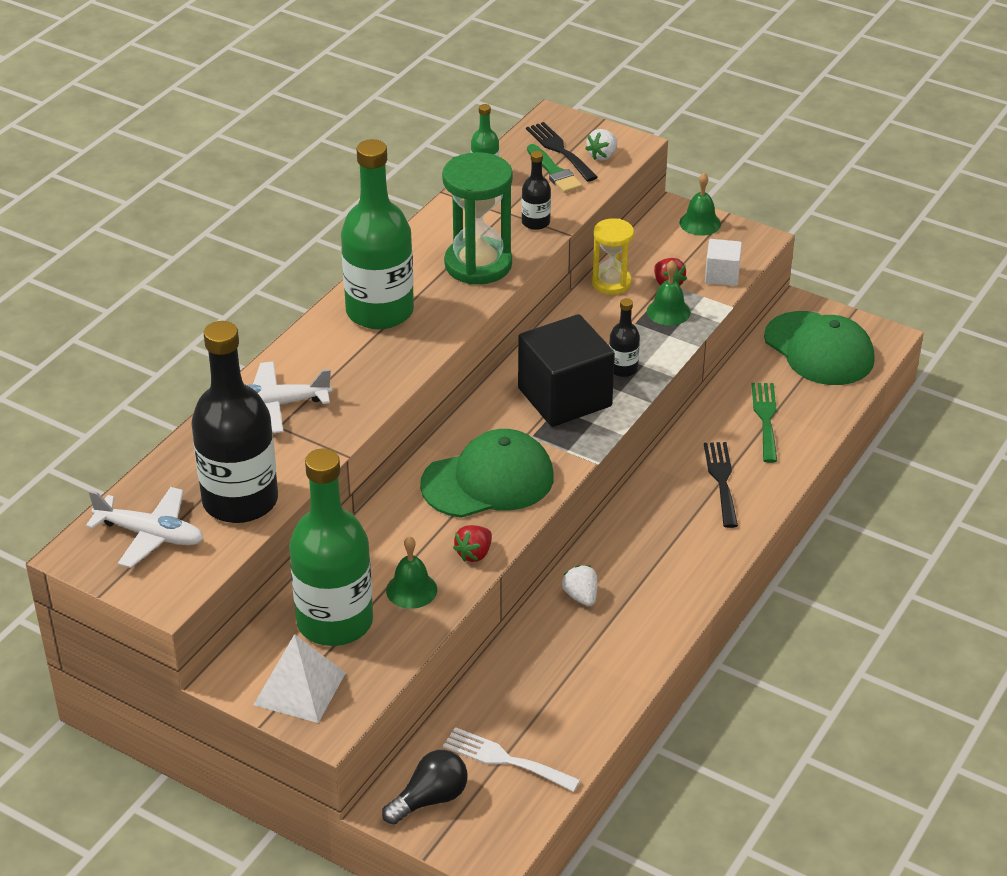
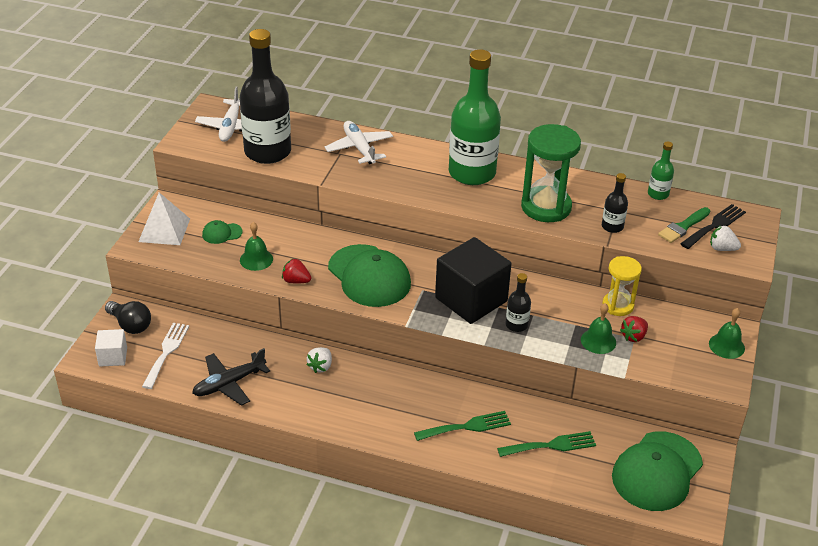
camera: 75 degrees right, 0 degrees up
green bottle [289,448,373,646] -> green cap [202,220,242,244]
white strawberry [562,565,597,606] -> white strawberry turned 150 degrees clockwise [307,347,332,373]
black fork [704,442,738,528] -> green fork [414,411,511,441]
white cube [705,239,742,286] -> white cube moved to [95,329,127,367]
none -> black plane [192,348,270,406]

